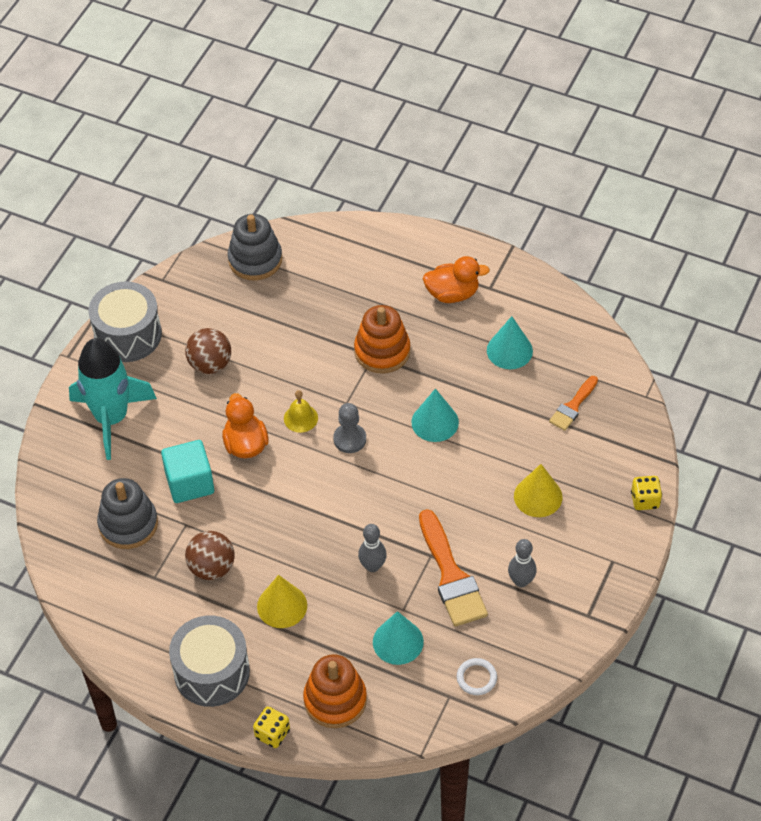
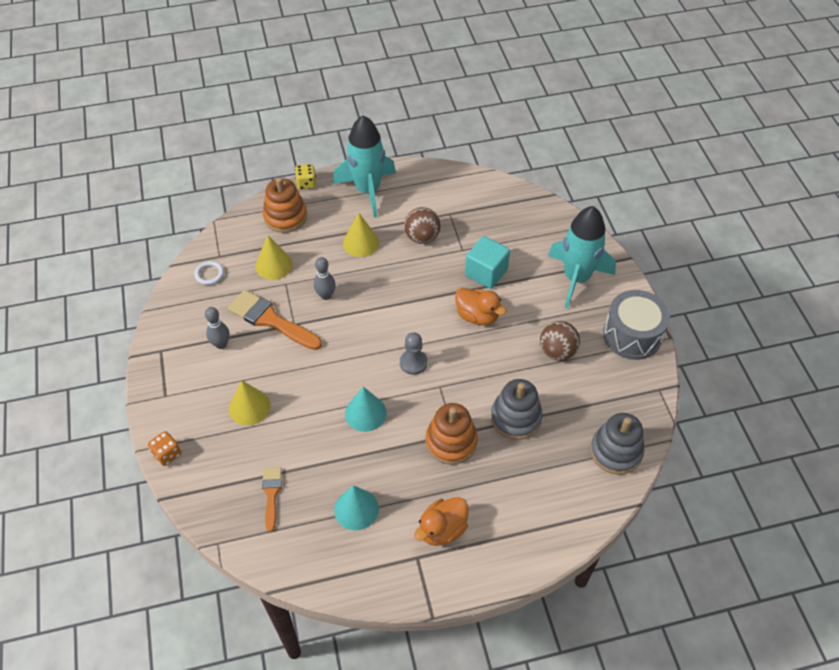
camera: 140 degrees right, 0 degrees up
grey stacking toy [97,478,158,549] -> grey stacking toy moved to [491,379,543,440]
grey drum [169,615,250,707] -> turquoise rocket [333,115,396,217]
yellow bell [284,390,318,433] -> none
turquoise cone [373,611,424,665] -> yellow cone [255,236,293,280]
yellow dice [631,476,662,510] -> orange dice [148,431,181,466]

